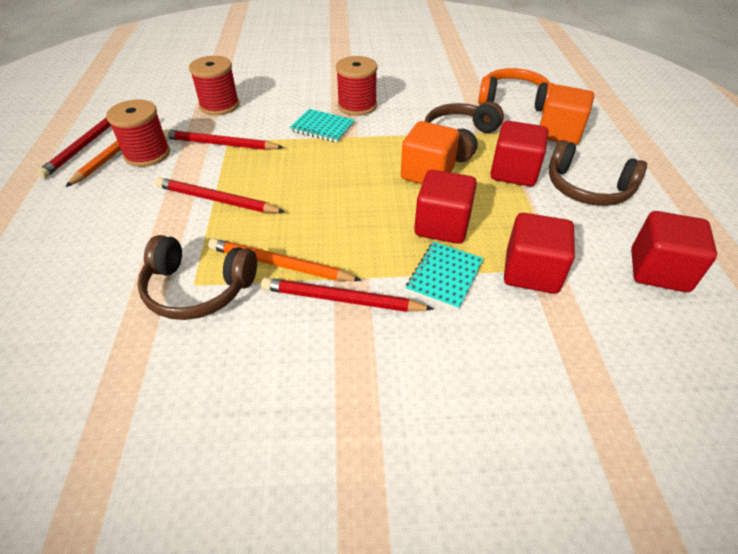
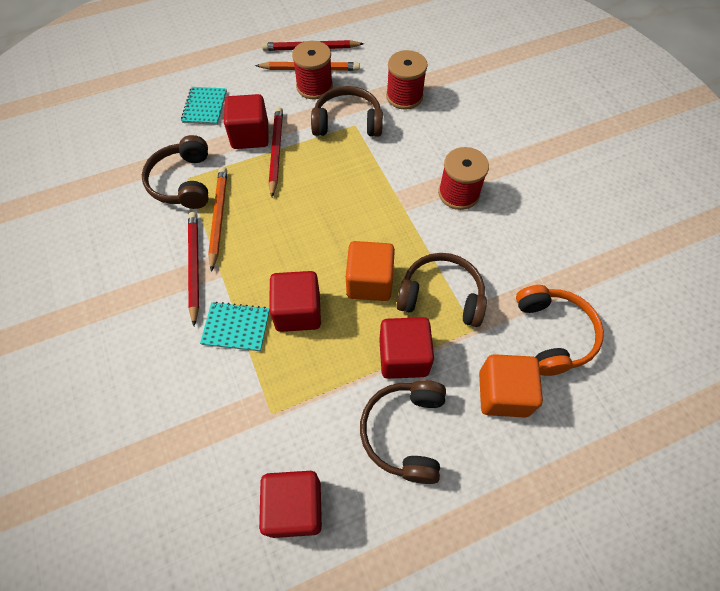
camera: 70 degrees right, 15 degrees up
red pencil [163,129,284,150] -> brown headphones [311,86,383,137]
turquoise notebook [290,109,355,143] -> turquoise notebook moved to [181,87,227,125]
red cube [504,213,575,294] -> red cube moved to [224,94,269,149]

